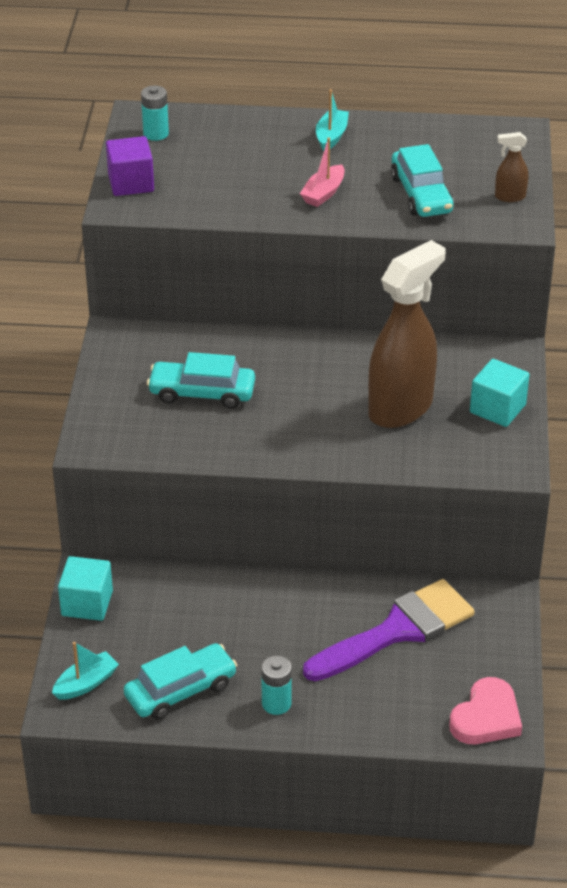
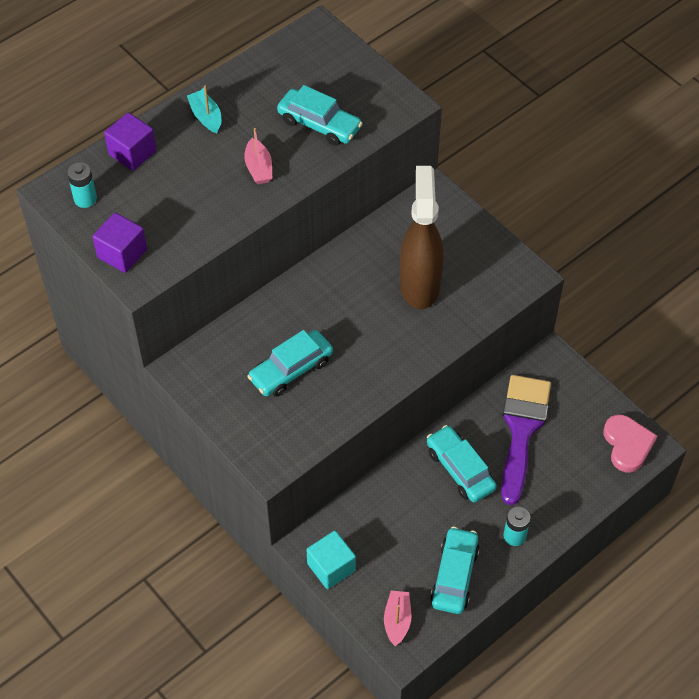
camera: 45 degrees left, 15 degrees up
turquoise boat [52,642,119,700] -> pink boat [384,591,411,646]
turquoise cube [470,359,530,427] -> none
brown spray bottle [495,132,528,202] -> none
none -> purple cube [104,112,156,171]
none -> turquoise car [427,425,497,503]

